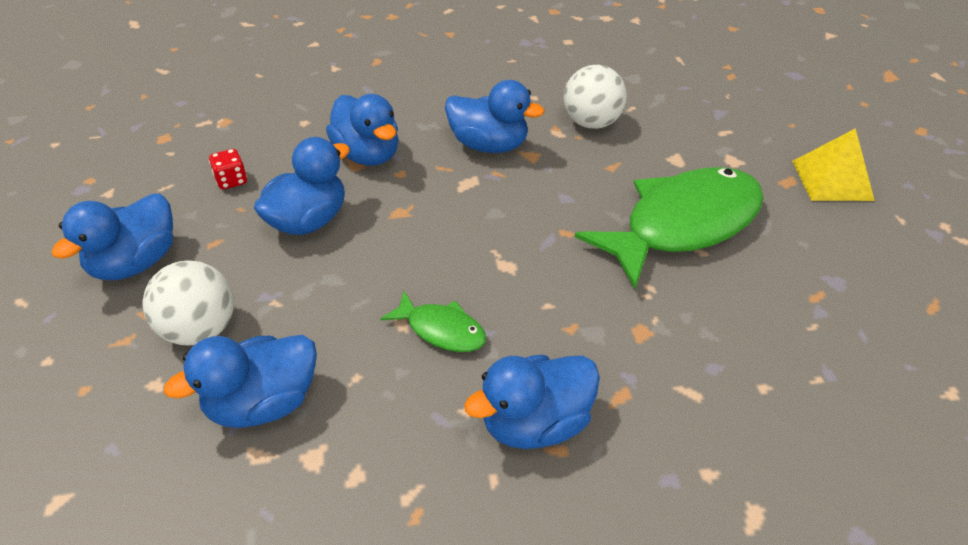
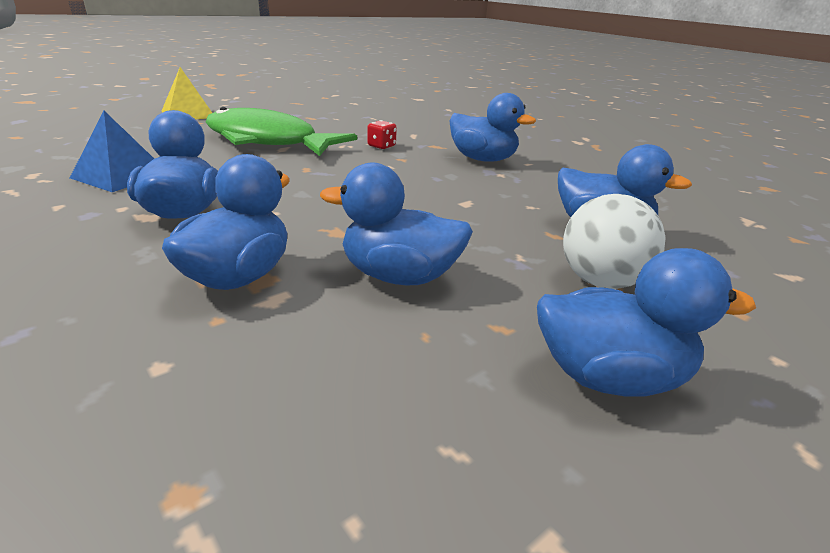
camera: 120 degrees left, 15 degrees down
red dice [209,149,247,189] -> red dice moved to [367,120,397,149]
green fish [380,291,486,352] -> none
white ball [564,65,627,129] -> blue pyramid [70,111,154,192]

